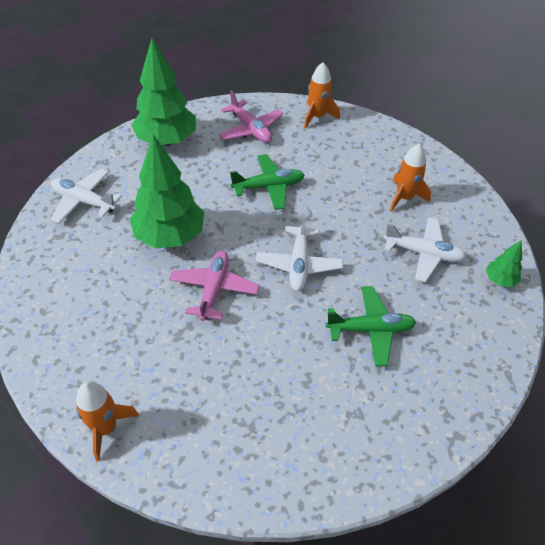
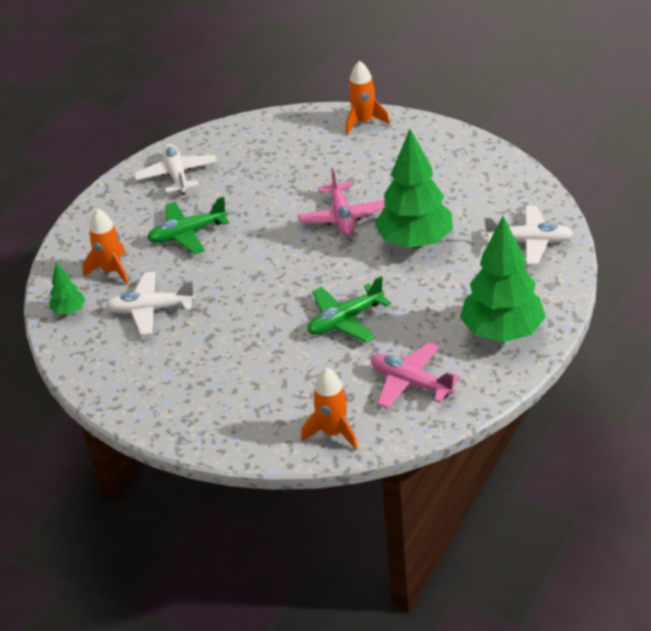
camera: 165 degrees right, 10 degrees down
white plane [256,213,343,291] -> white plane moved to [134,144,217,195]
orange rocket [390,143,431,212] -> orange rocket moved to [82,208,129,285]

